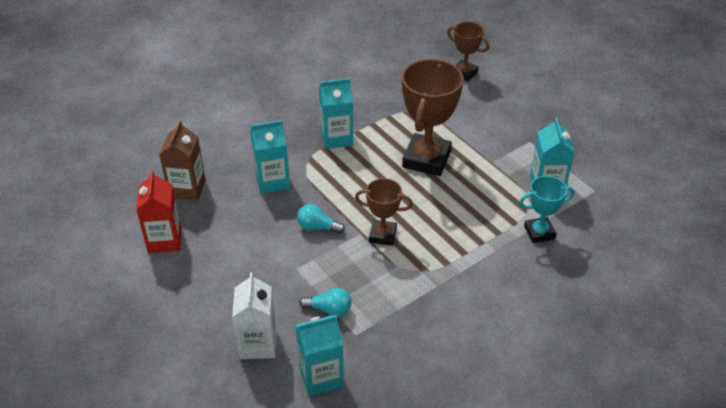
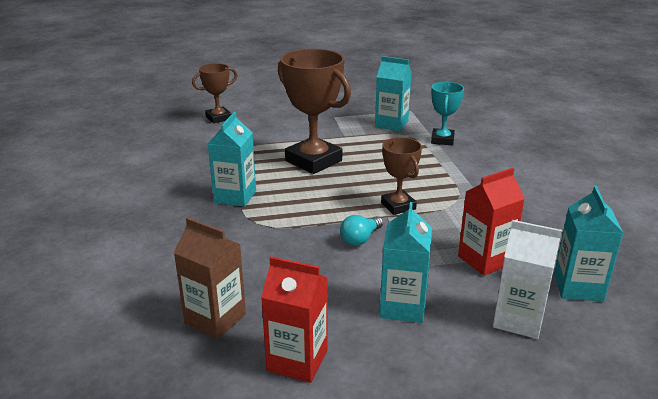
camera: 65 degrees left, 15 degrees down
turquoise carton [250,120,290,194] -> turquoise carton moved to [379,202,432,323]
turquoise light bulb [299,288,352,317] -> red carton [458,168,525,276]
brown trophy [355,178,413,246] -> brown trophy turned 60 degrees counterclockwise [381,137,422,215]

